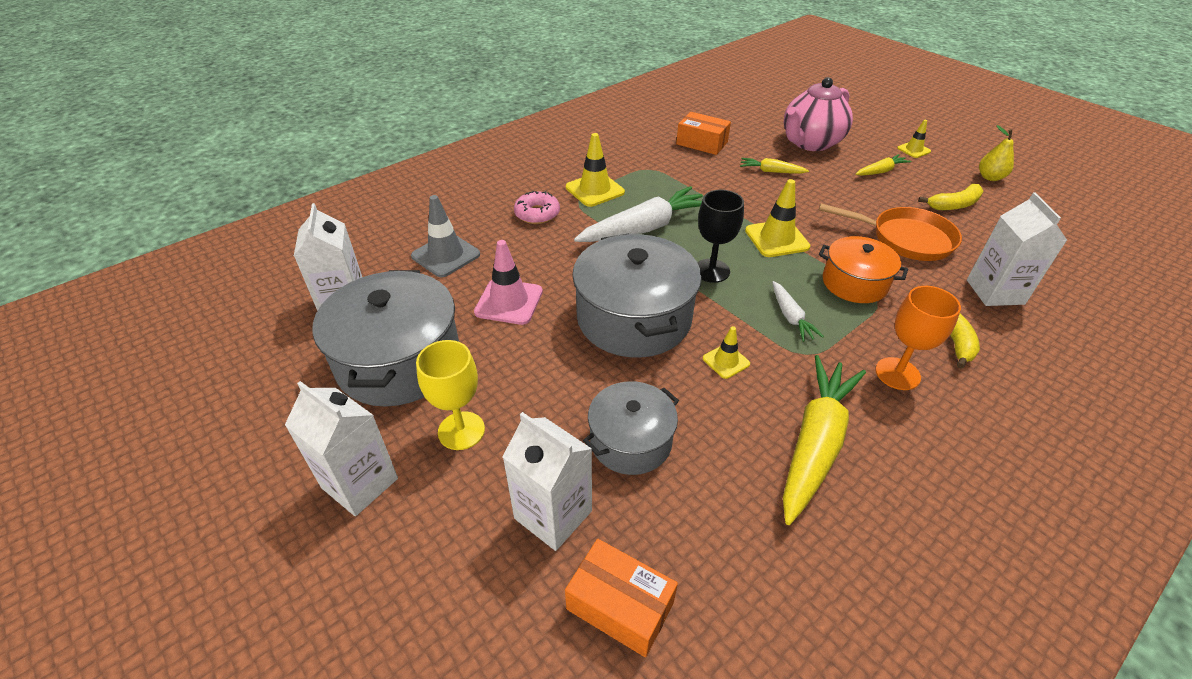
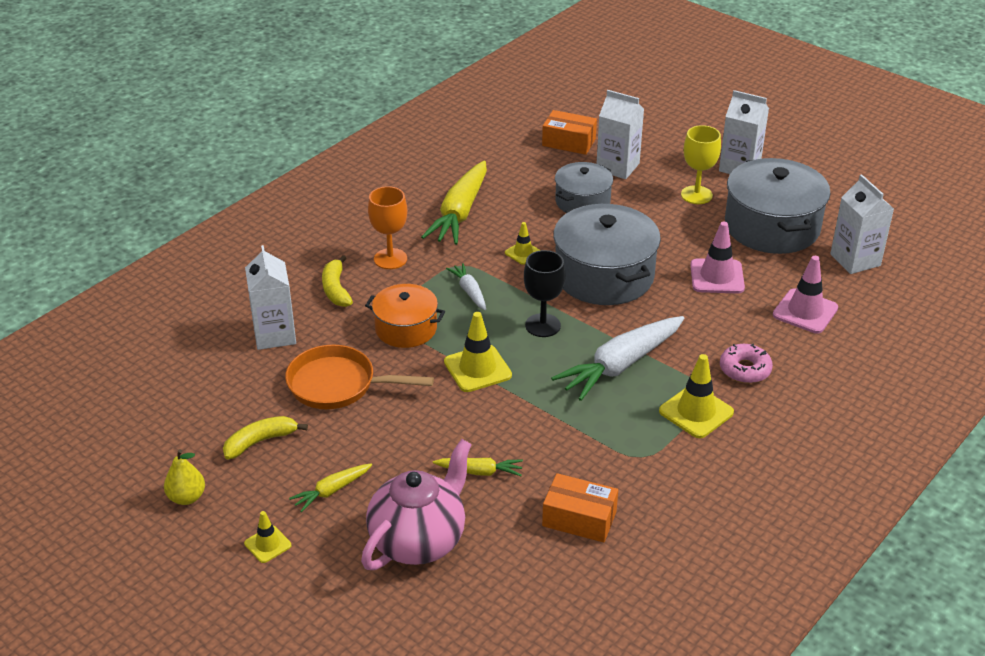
camera: 170 degrees right, 5 degrees down
grey traffic cone [411,195,480,277] -> pink traffic cone [773,256,838,333]

